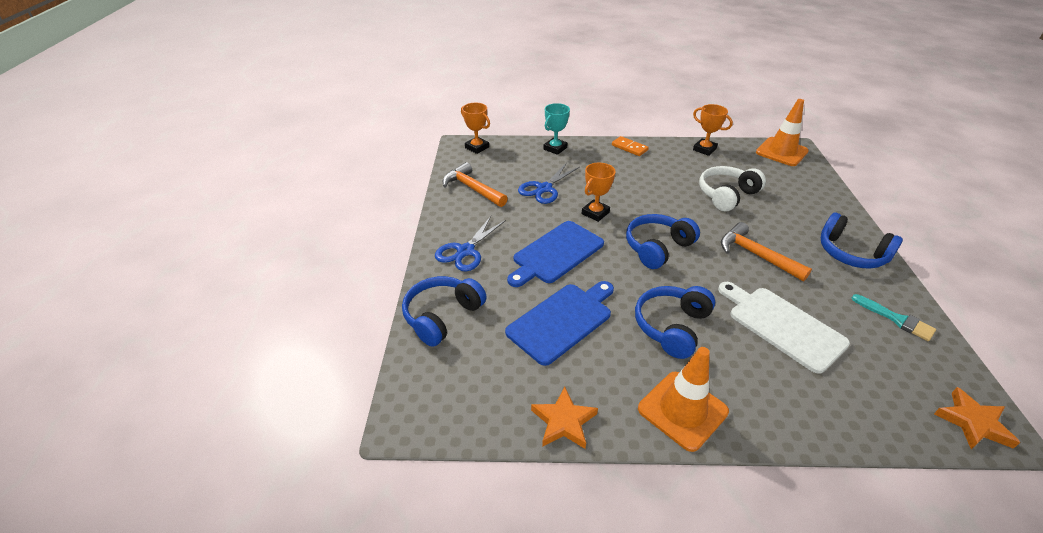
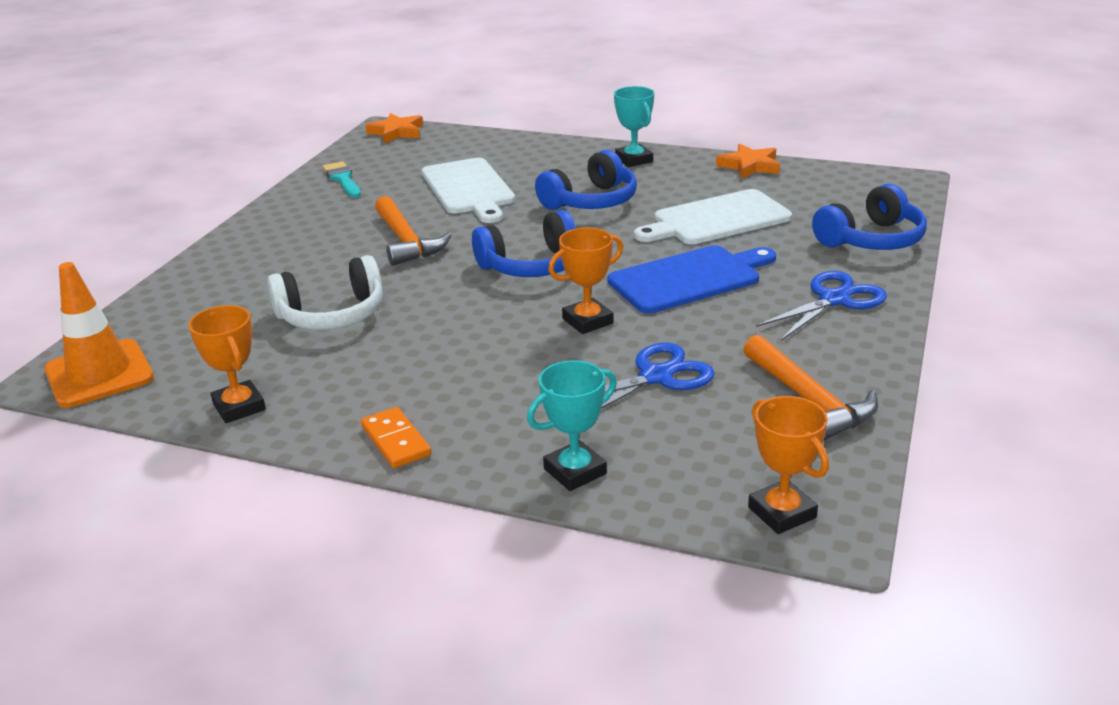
camera: 160 degrees left, 10 degrees down
blue cutting board [505,281,614,366] -> white cutting board [634,189,792,244]
orange traffic cone [638,347,729,452] -> turquoise trophy [614,86,654,167]
blue headphones [821,213,903,269] -> none

